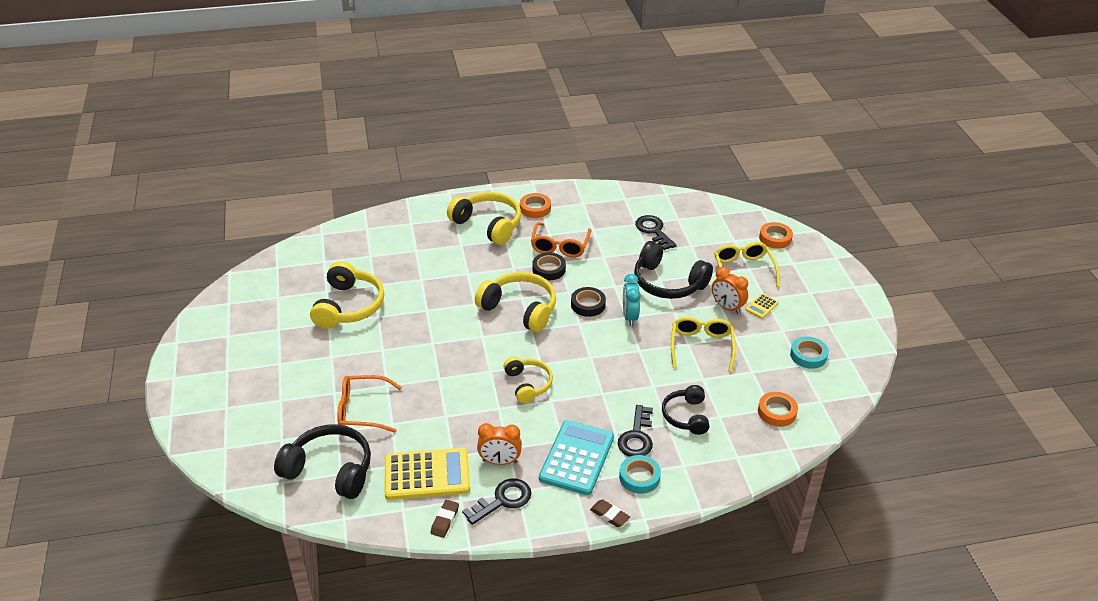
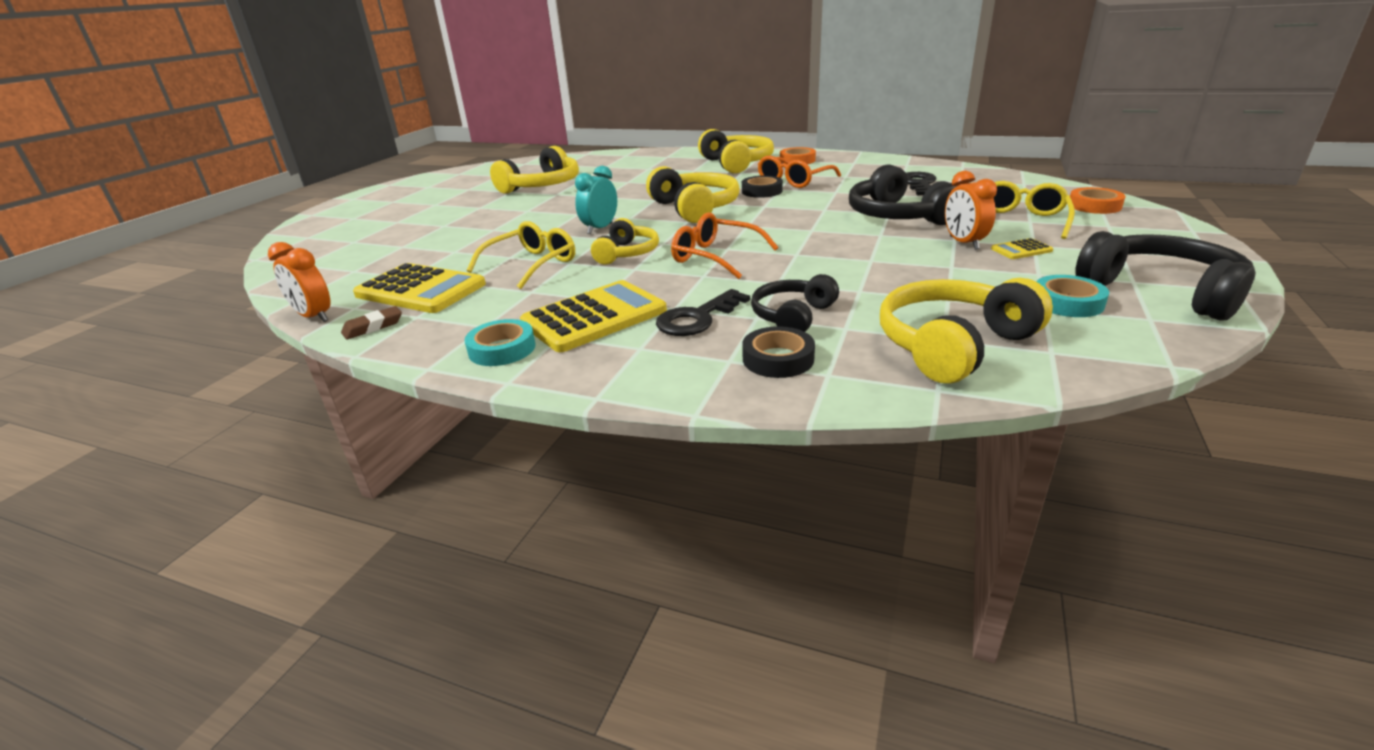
camera: 35 degrees right, 10 degrees down
black headphones [274,424,371,499] -> black headphones moved to [1075,231,1256,321]
orange glasses [337,375,402,433] -> orange glasses moved to [671,213,779,279]
black key [462,479,532,525] -> none
orange clock [477,423,522,465] -> orange clock moved to [268,242,331,322]
turquoise calculator [539,420,614,495] -> yellow calculator [520,280,667,352]
black tape [571,287,606,317] -> black tape moved to [742,326,815,378]
brown eraser [590,500,630,527] -> none
turquoise tape [619,455,661,494] -> turquoise tape moved to [465,319,535,366]
turquoise clock [623,274,641,326] -> turquoise clock moved to [575,166,617,234]
yellow glasses [671,317,736,372] -> yellow glasses moved to [467,221,575,289]
orange tape [758,392,798,427] -> yellow headphones [880,278,1053,383]

